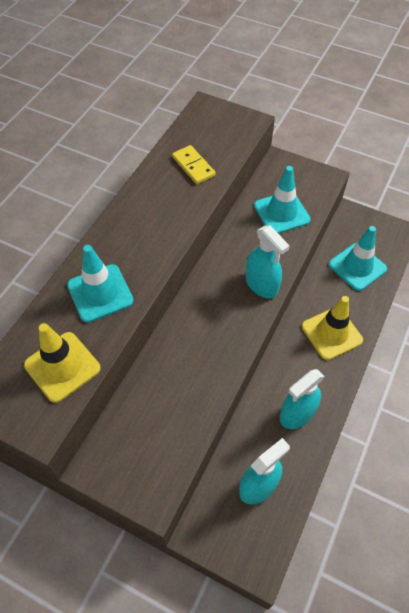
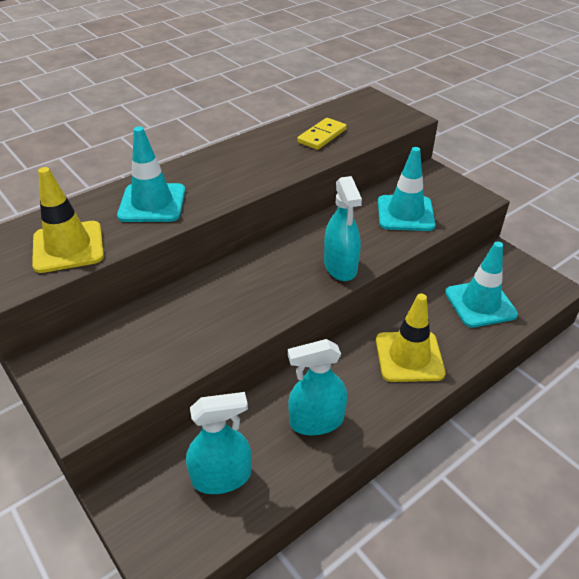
camera: 25 degrees right, 15 degrees down
yellow domino [172,145,216,184] -> yellow domino turned 45 degrees clockwise [297,118,347,150]

